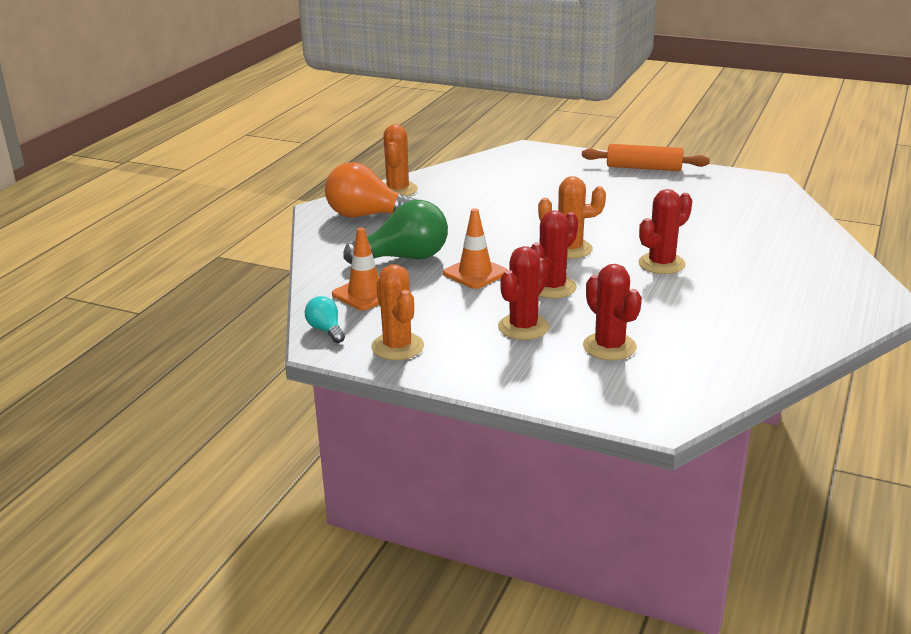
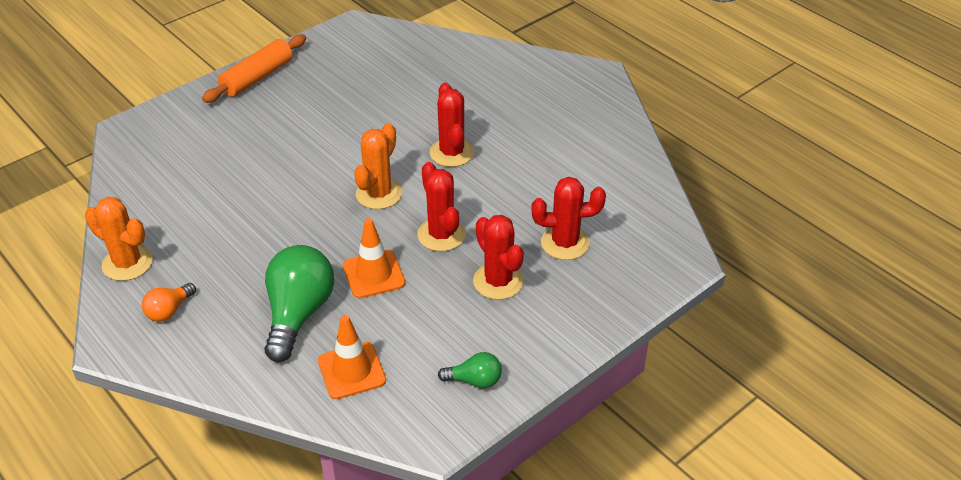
camera: 65 degrees left, 15 degrees up
turquoise light bulb [304,296,345,343] -> none
orange light bulb [325,162,418,218] -> orange light bulb [142,283,196,322], size x0.50
orange cactus [371,264,424,360] -> green light bulb [438,352,502,388]

